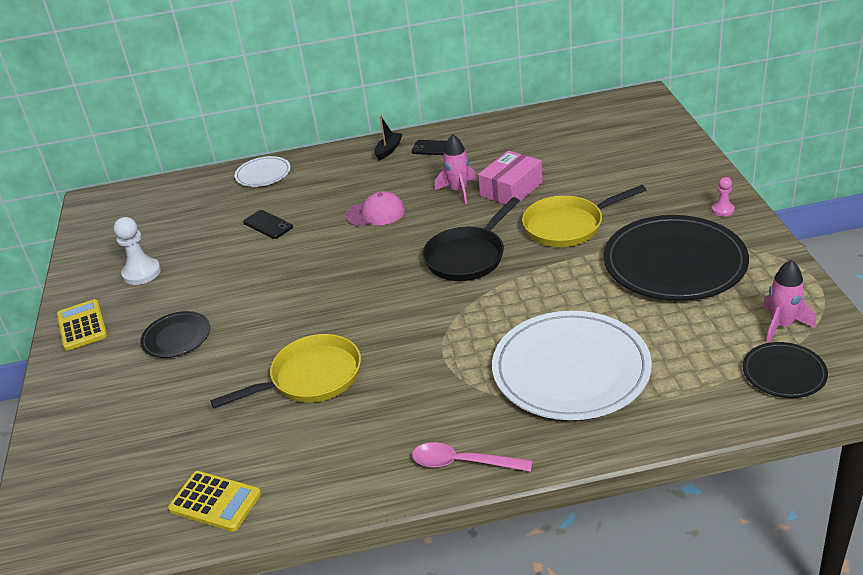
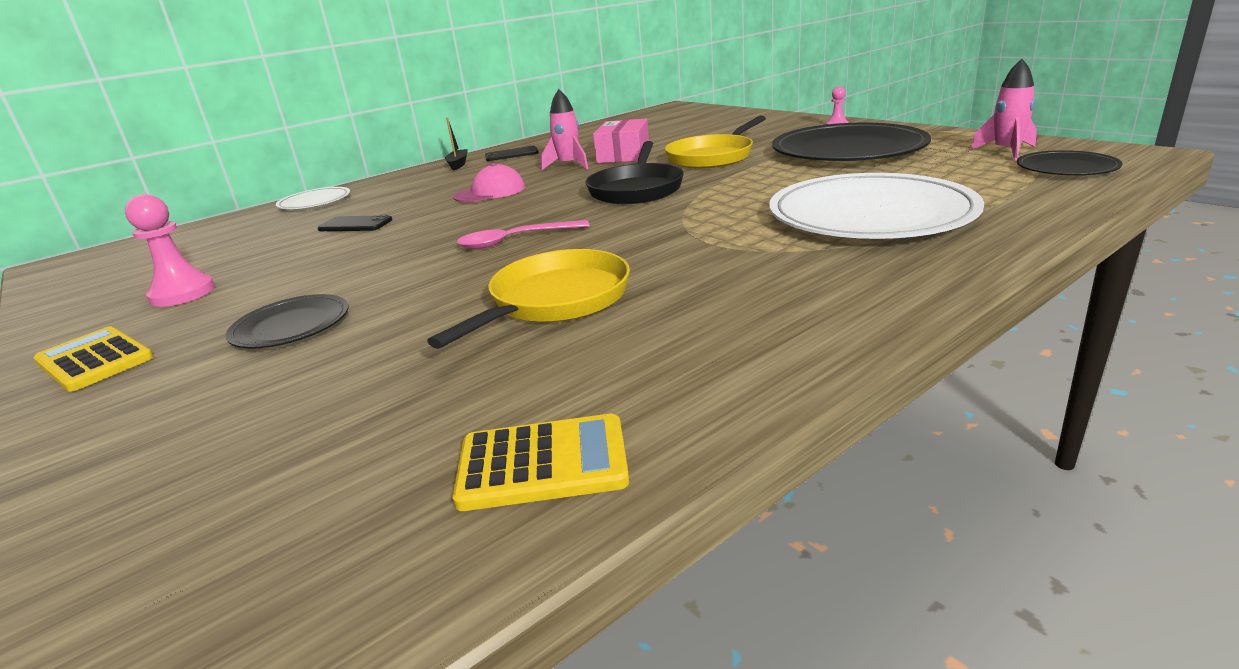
camera: 30 degrees left, 10 degrees down
white pawn [114,217,161,285] -> pink pawn [125,194,215,307]
pink spoon [412,442,533,472] -> pink spoon moved to [457,220,590,249]

